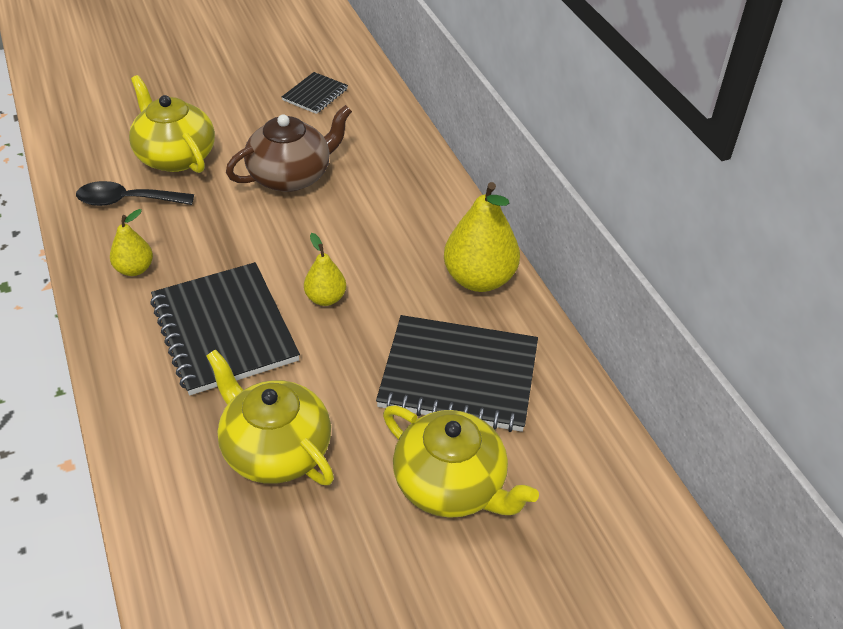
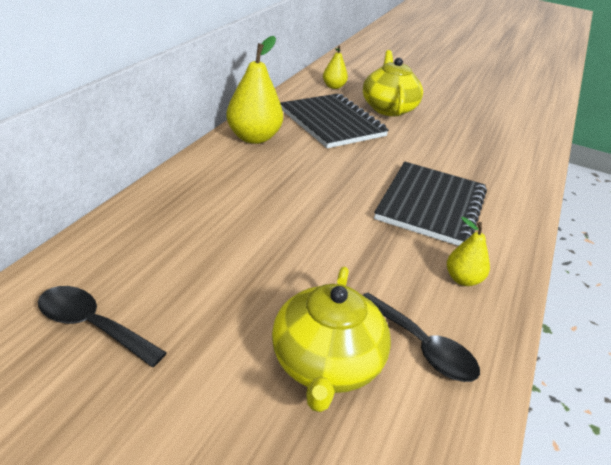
camera: 135 degrees left, 10 degrees down
yellow teapot [206,349,334,485] -> none
brown teapot [226,105,352,192] -> none
black notebook [282,72,348,114] -> black spoon [38,286,167,367]
yellow pear [304,233,346,306] -> yellow pear moved to [323,45,348,89]

